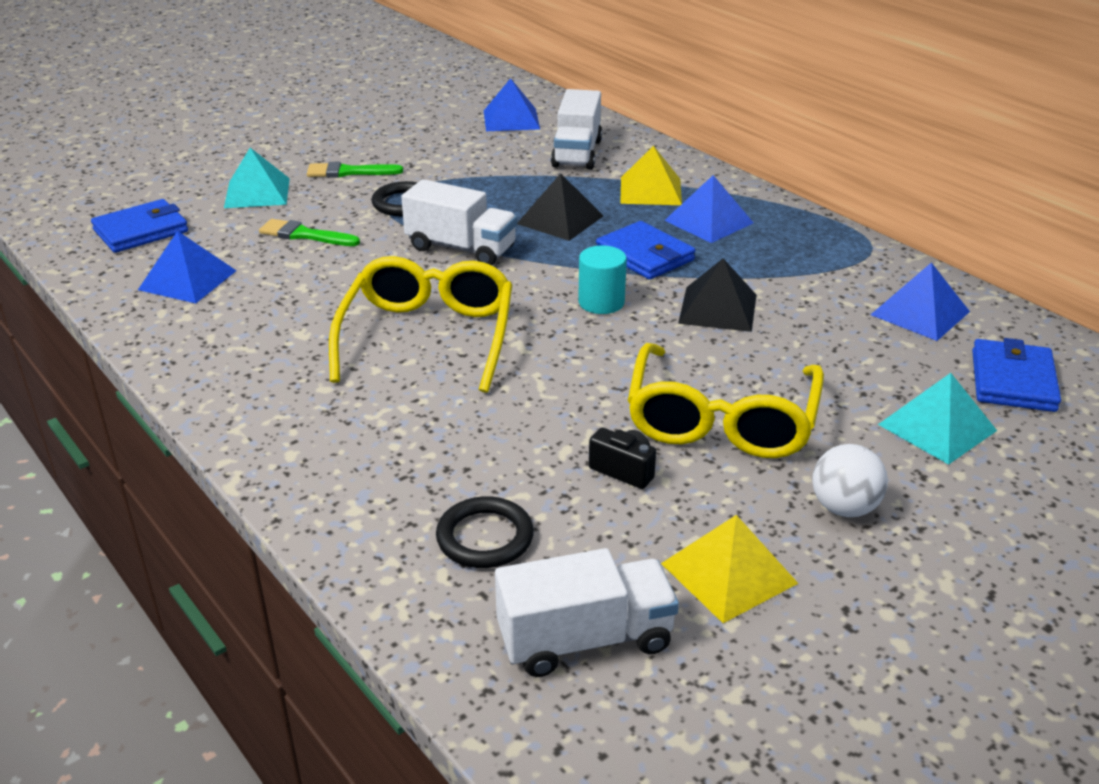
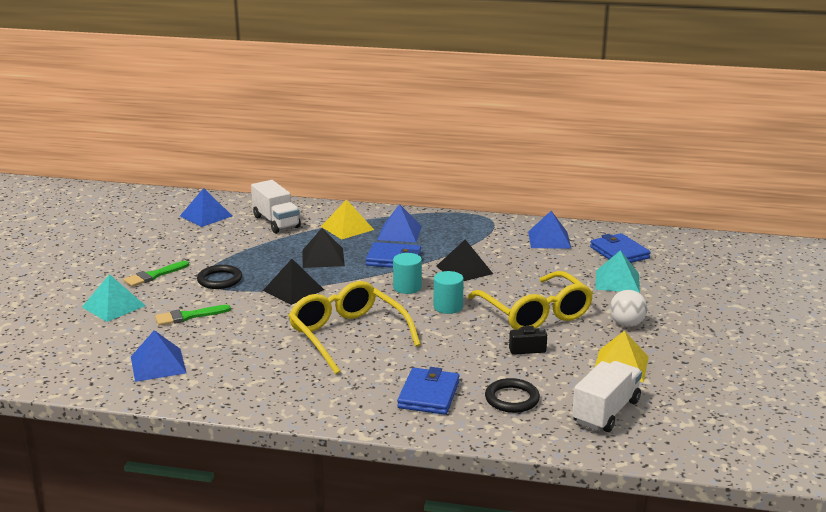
camera: 40 degrees left, 10 degrees down
blue wallet [91,199,188,253] -> blue wallet moved to [397,367,459,415]
white truck [401,179,517,265] -> black pyramid [263,259,324,305]
none -> turquoise cylinder [433,271,464,314]

